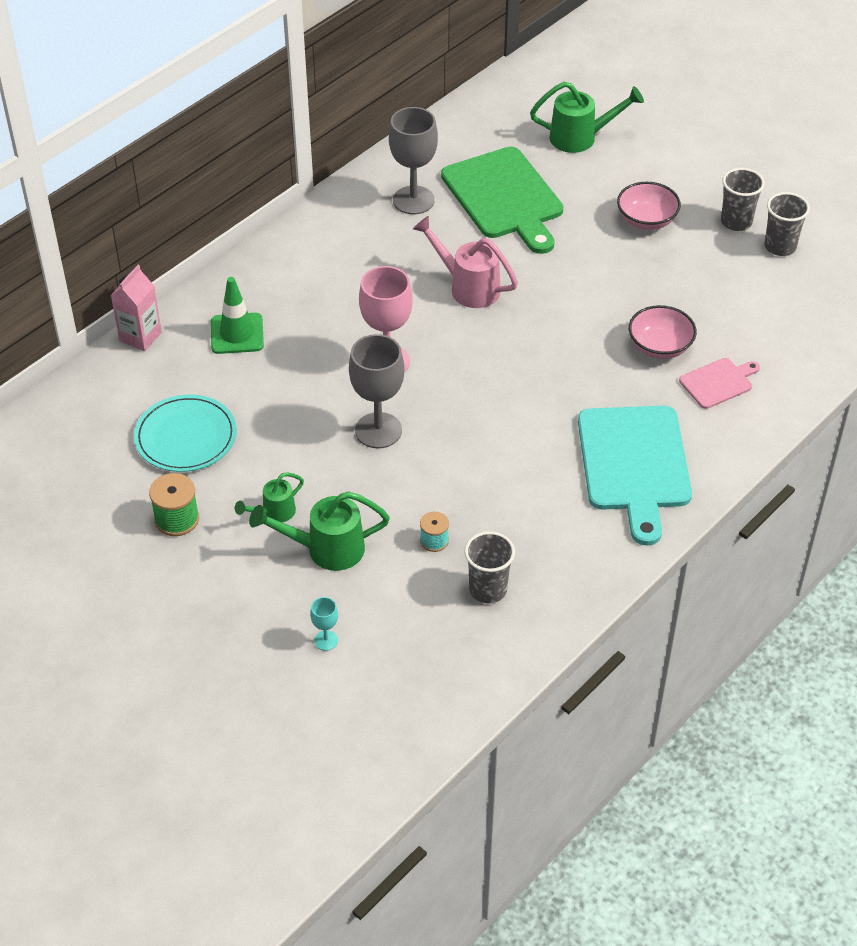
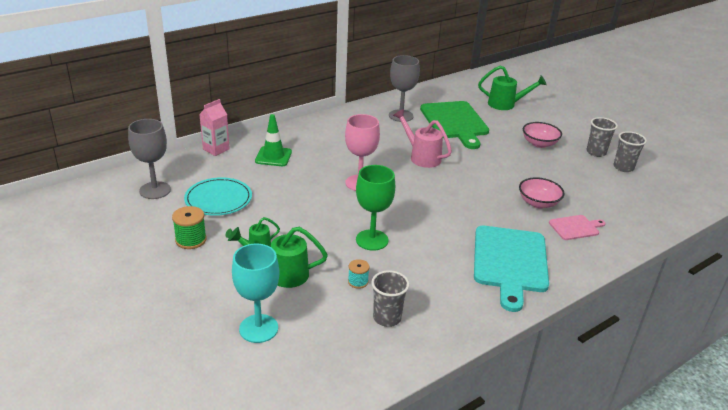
camera: 10 degrees right, 15 degrees down
turquoise goblet [310,597,338,651] -> turquoise goblet [232,243,280,343], size x2.17
grey goblet [349,334,405,448] -> grey goblet moved to [128,119,171,199]
none -> green goblet [356,165,395,251]

